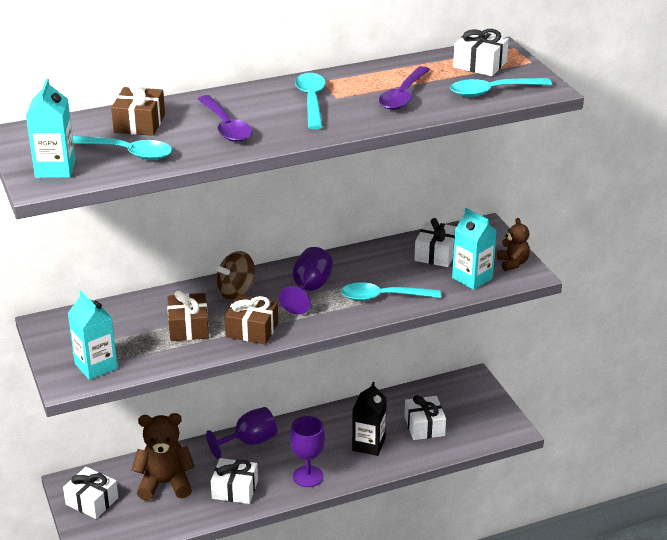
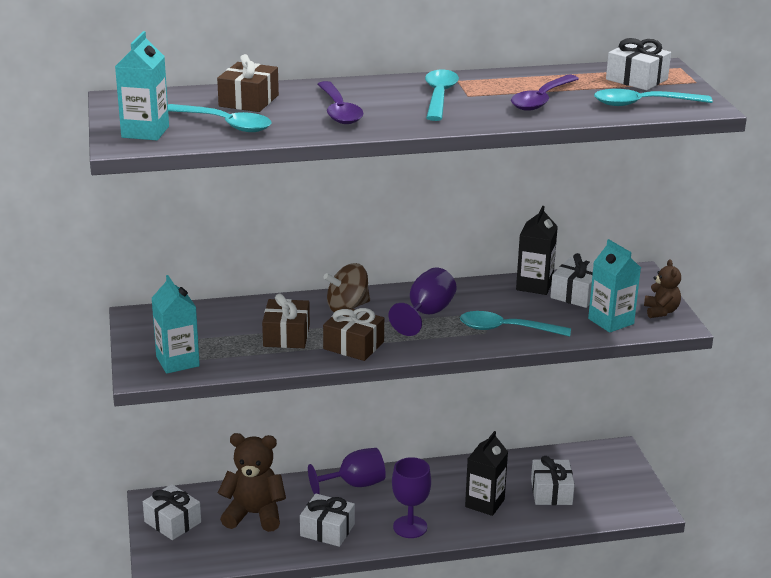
camera: 10 degrees right, 5 degrees down
none -> black carton [516,206,558,295]

